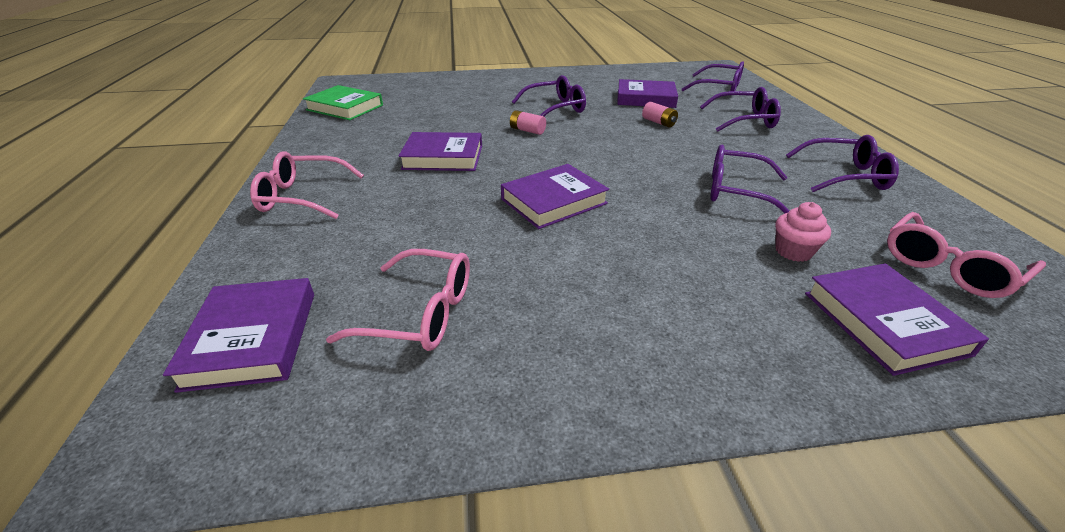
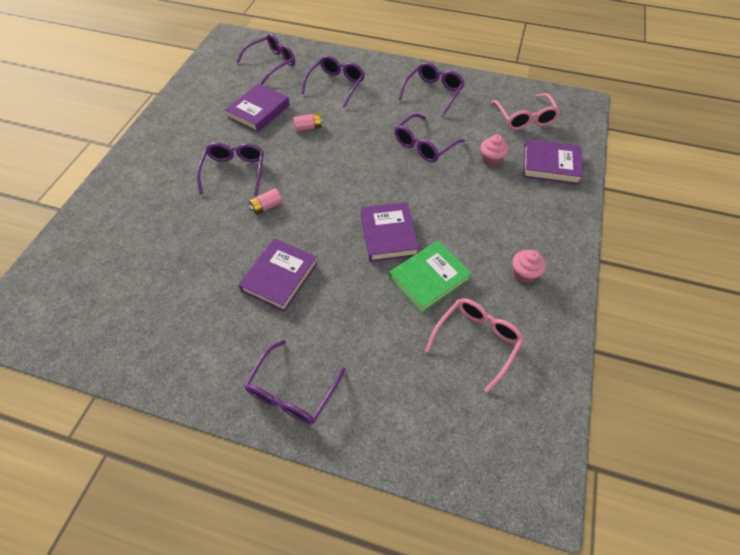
camera: 65 degrees left, 20 degrees up
purple book [163,278,314,393] -> none
pink glasses [250,151,364,219] -> purple glasses [244,340,345,424]
green book [303,85,383,120] -> green book moved to [389,241,472,314]
none -> pink cupcake [513,250,546,283]

